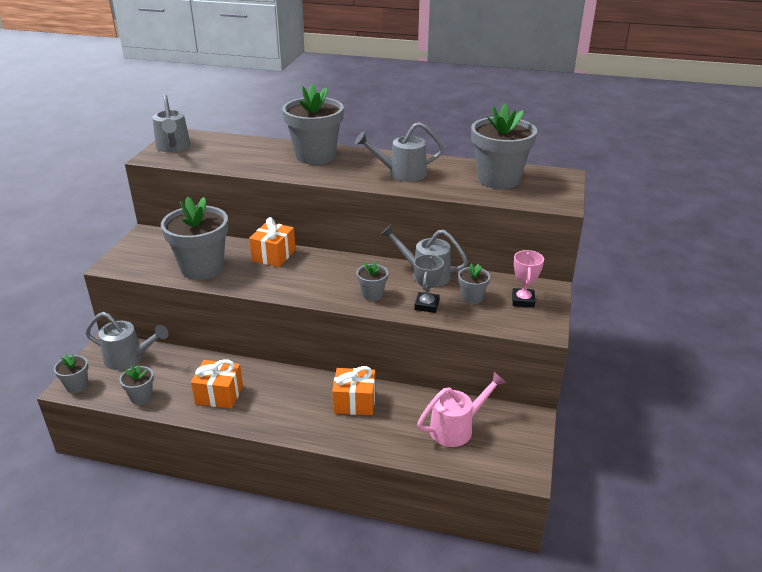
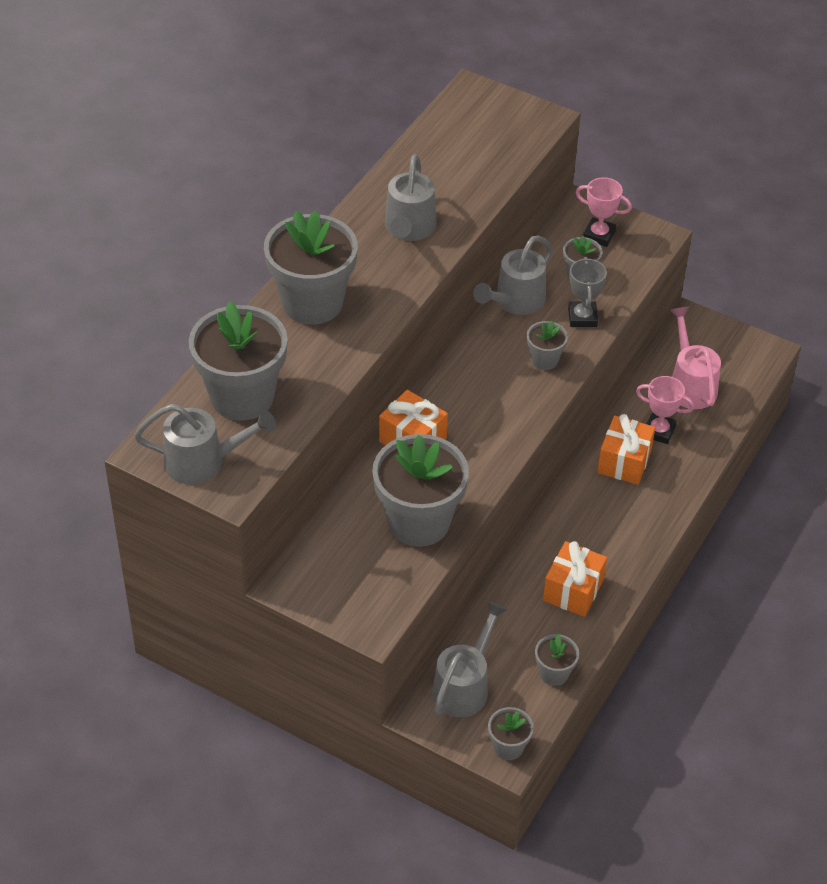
camera: 75 degrees left, 15 degrees up
grey trophy [414,254,444,313] -> grey trophy turned 60 degrees clockwise [568,257,607,327]
grey flower pot [471,104,537,189] -> grey flower pot moved to [189,301,288,421]
none -> pink trophy [636,376,694,444]

